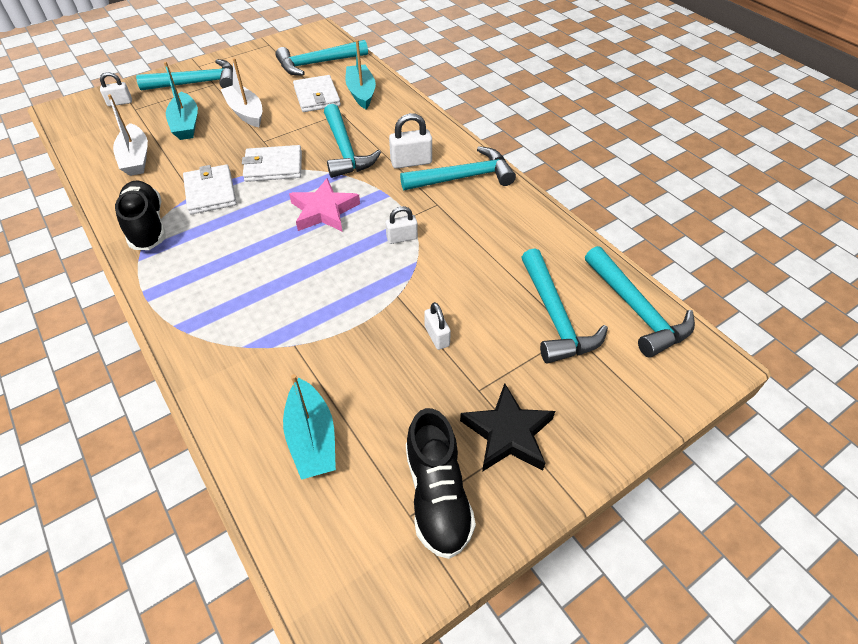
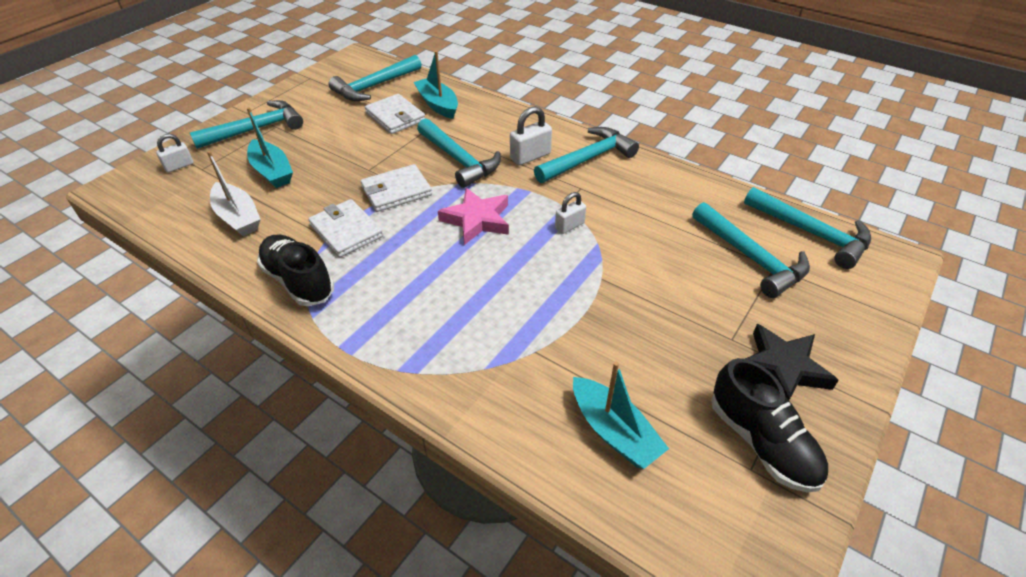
camera: 20 degrees left, 5 degrees down
white boat [221,58,262,127] -> none
white padlock [424,302,451,350] -> none

